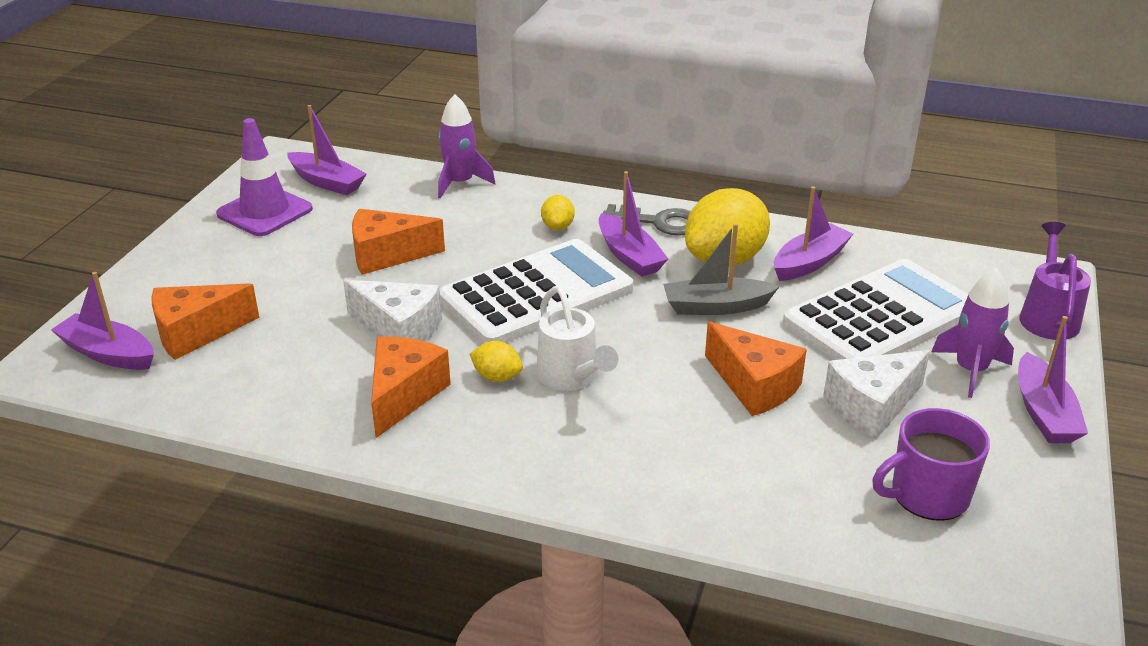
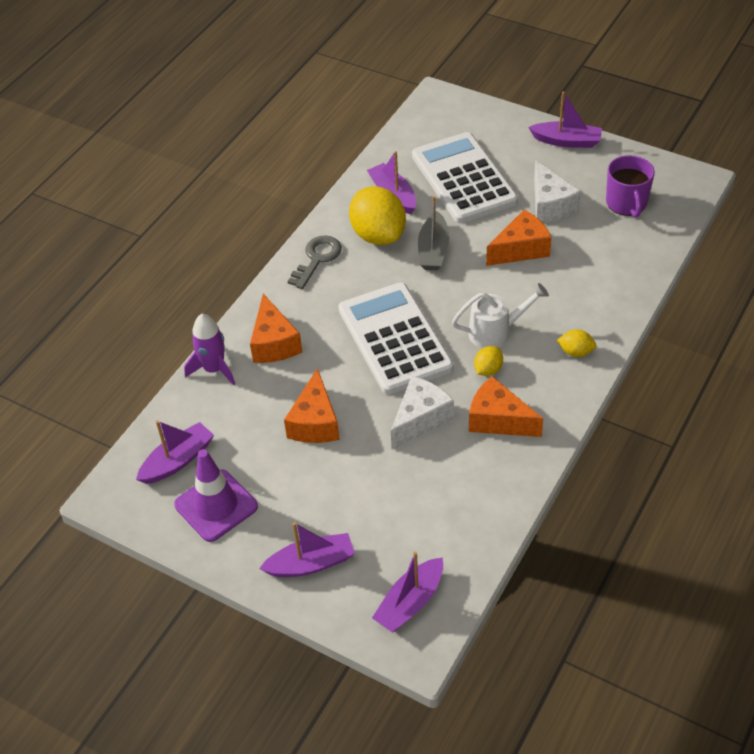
camera: 75 degrees left, 15 degrees up
orange cheese [151,283,259,360] -> orange cheese moved to [250,294,302,363]
yellow lemon [541,195,575,230] -> yellow lemon moved to [557,329,596,357]
purple boat [599,171,668,277] -> purple boat moved to [259,522,355,577]
purple rocket [932,268,1014,398] -> none
purple watering can [1019,222,1091,340] -> none

